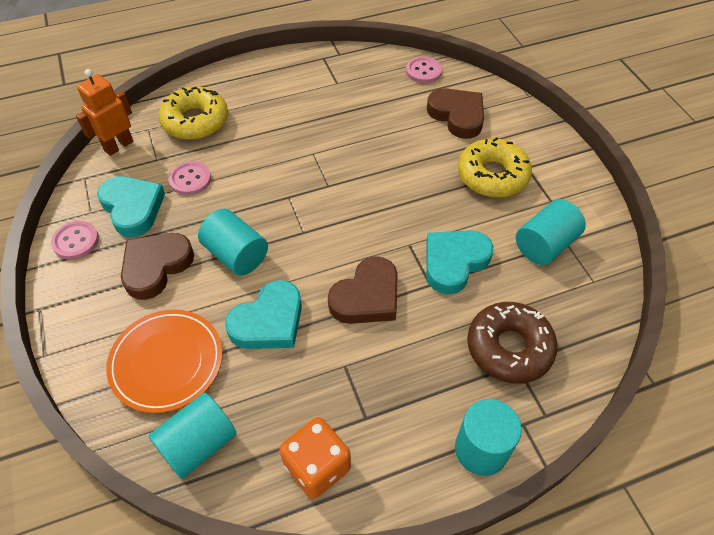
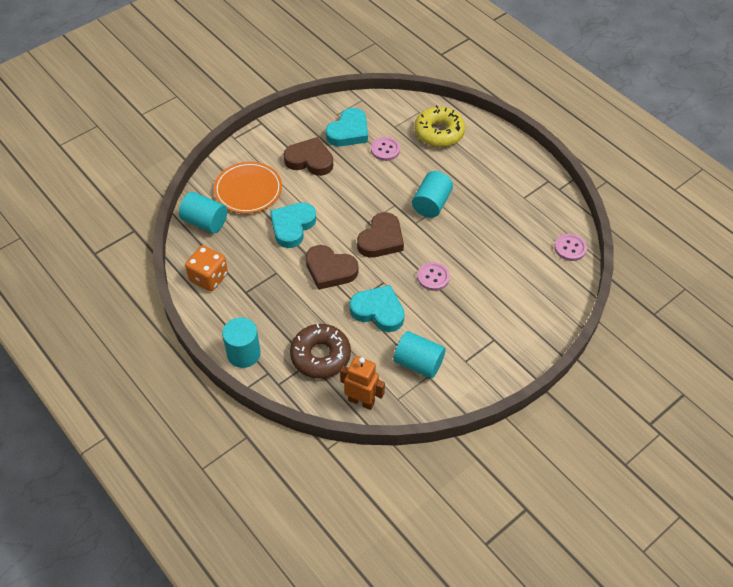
camera: 70 degrees right, 0 degrees up
pink button [51,221,99,260] -> pink button moved to [417,262,450,291]
orange robot [76,69,134,156] -> orange robot moved to [340,356,385,410]
turquoise cylinder [198,209,268,276] -> turquoise cylinder moved to [412,171,453,218]
turquoise heart [225,280,302,349] -> turquoise heart turned 90 degrees clockwise [270,202,316,248]
brown heart [427,88,484,139] -> brown heart moved to [357,212,404,258]
yellow donut [458,138,532,198] -> none

